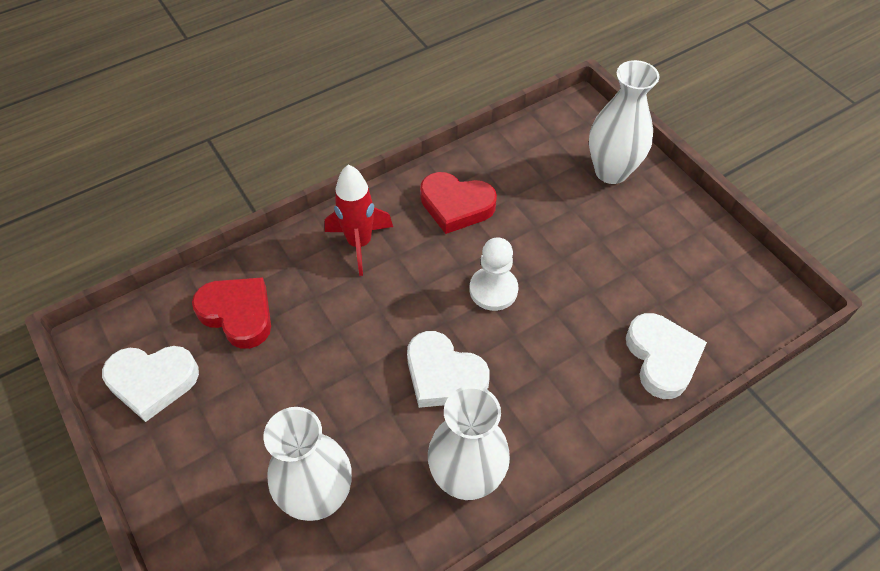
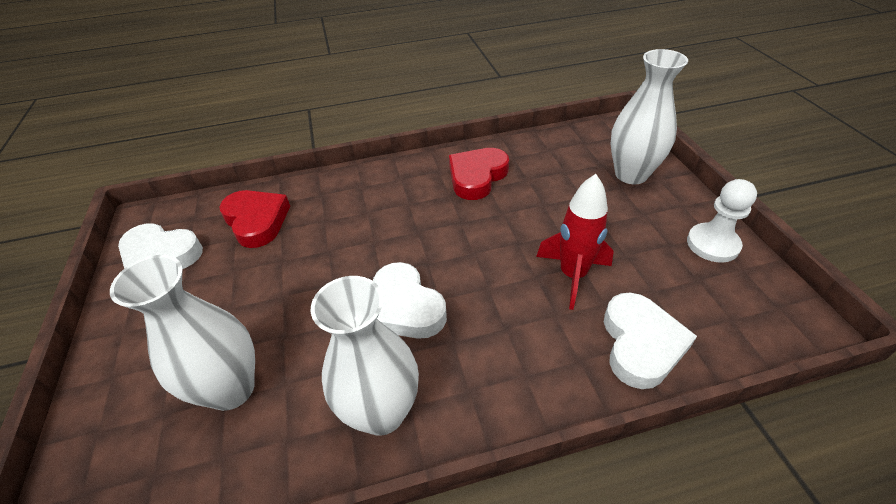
camera: 20 degrees right, 10 degrees down
red rocket [325,164,393,276] -> red rocket moved to [536,174,614,310]
red heart [420,172,497,234] -> red heart turned 90 degrees clockwise [449,148,509,200]
white pawn [470,238,518,311] -> white pawn moved to [687,179,757,263]

